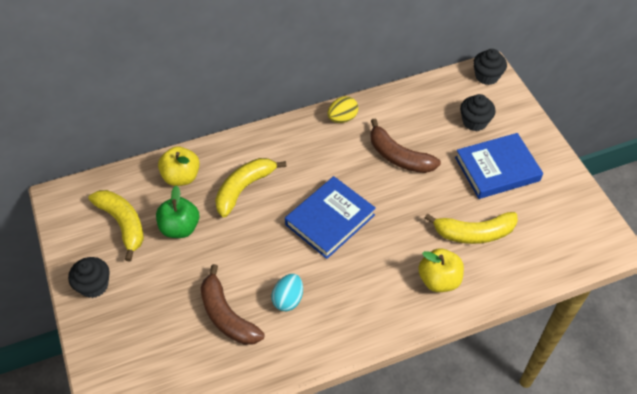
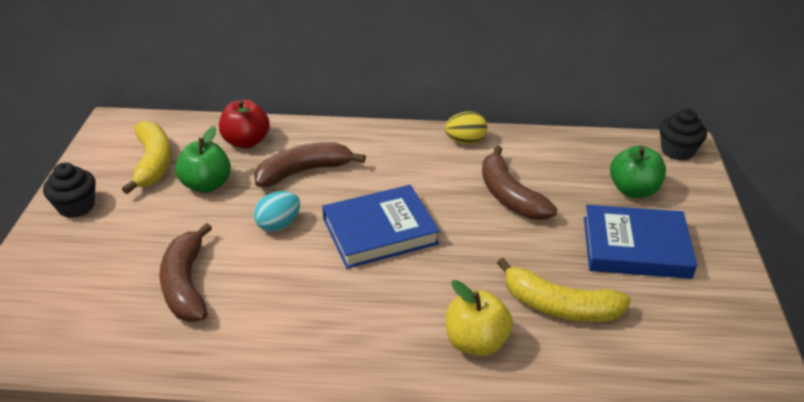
camera: 25 degrees right, 15 degrees down
yellow apple [158,146,200,186] -> red apple [219,99,270,148]
yellow banana [215,158,287,217] -> brown banana [254,142,366,187]
turquoise egg [271,274,303,311] -> turquoise egg moved to [254,191,300,232]
black cupcake [460,94,495,131] -> green apple [610,145,666,198]

